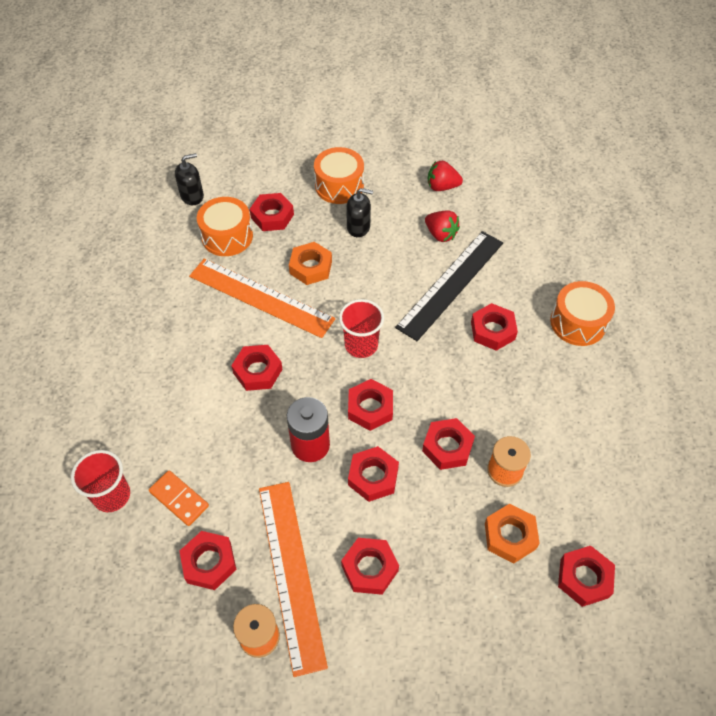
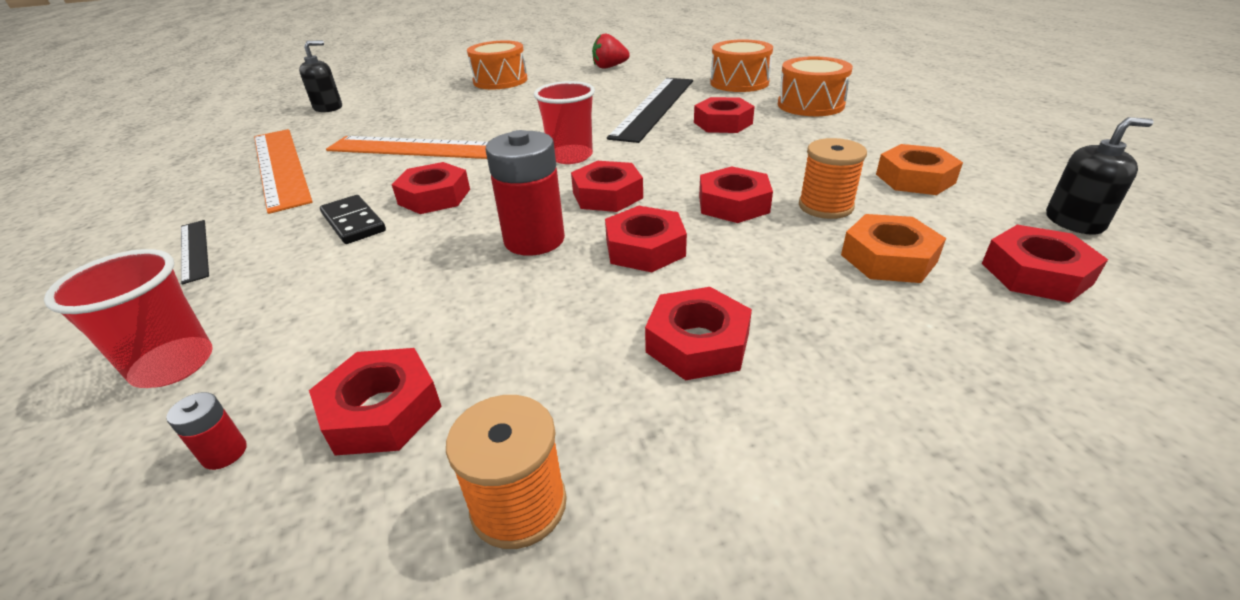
camera: 15 degrees left, 20 degrees down
orange domino [149,470,209,526] -> none
orange drum [197,197,253,256] -> orange drum moved to [710,39,773,92]
red nut [250,193,294,231] -> none
orange ruler [259,482,328,677] -> orange ruler moved to [254,129,313,214]
orange nut [289,242,332,285] -> orange nut moved to [876,144,963,195]
black soap dispenser [346,188,373,237] -> black soap dispenser moved to [1046,117,1153,235]
red strawberry [425,210,460,242] -> none
none -> red battery [166,392,247,470]
none -> black ruler [181,220,209,285]
none -> black domino [320,195,386,244]

